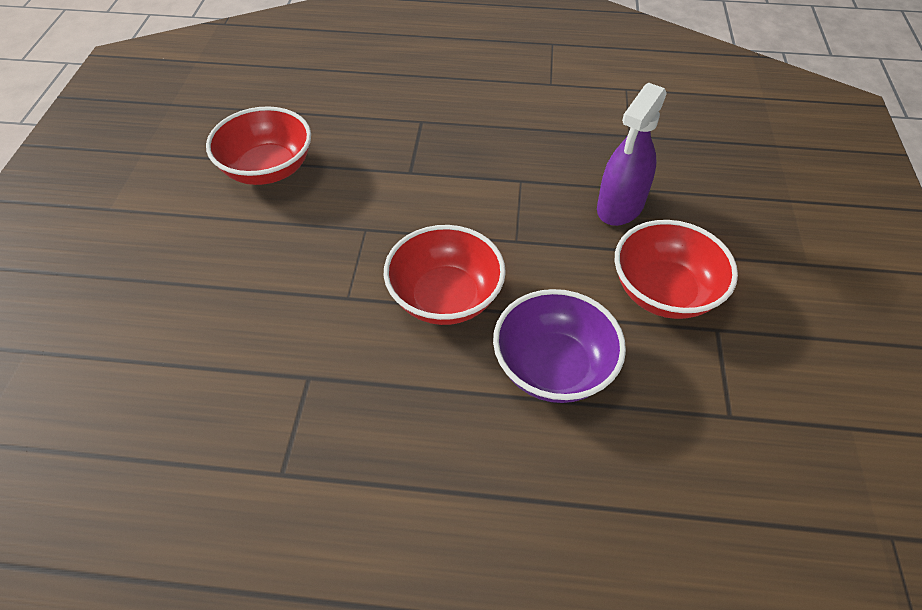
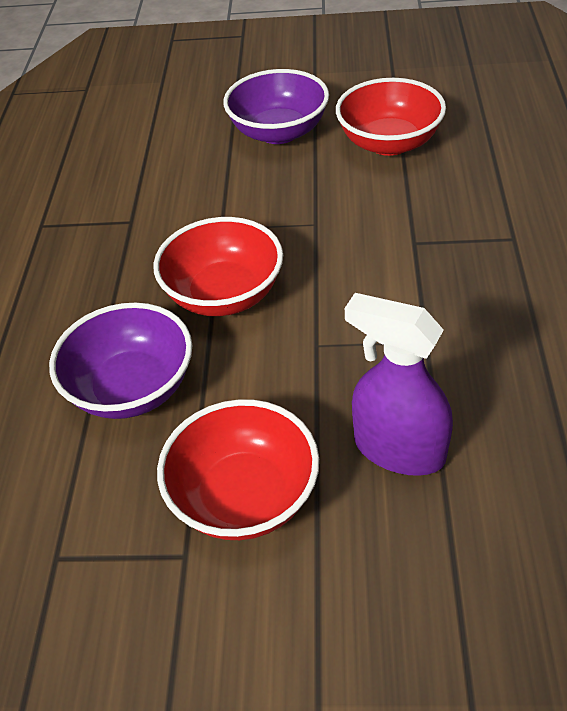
camera: 90 degrees right, 5 degrees down
none -> purple bowl [223,69,329,144]

